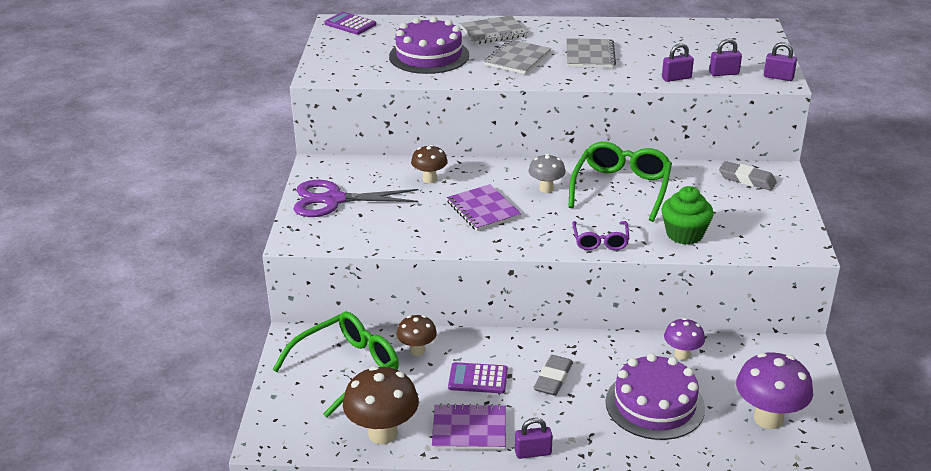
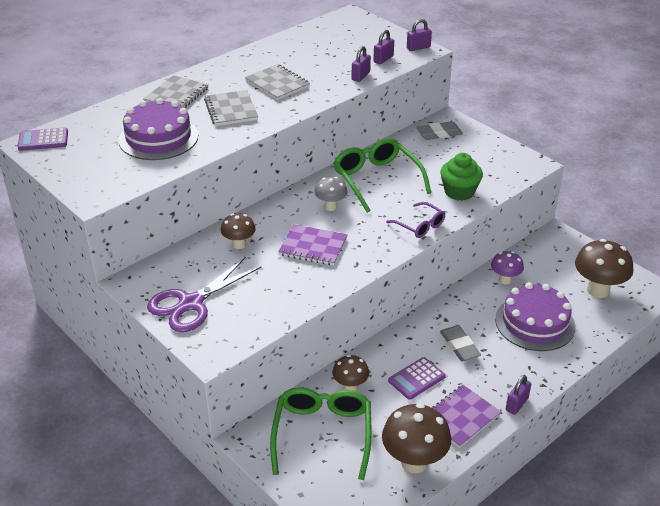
camera: 45 degrees left, 5 degrees up
purple mushroom [736,353,813,429] -> brown mushroom [575,239,633,298]

